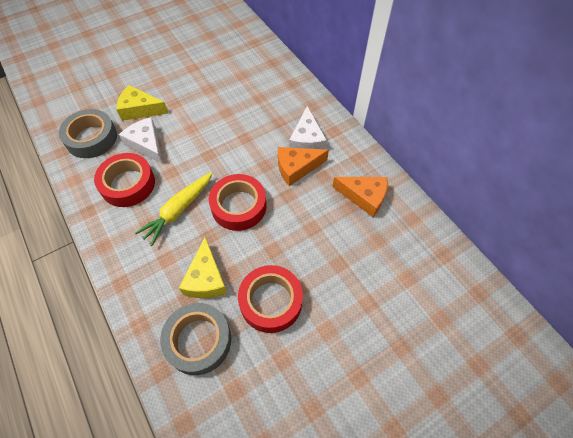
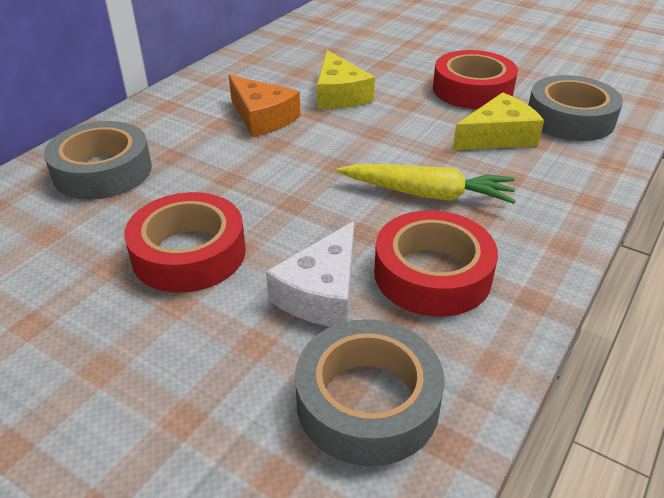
camera: 115 degrees left, 20 degrees down
yellow cheese [116,85,168,121] -> yellow cheese moved to [317,50,375,109]
red tape [209,174,267,231] -> red tape moved to [124,192,246,293]
white cheese [289,106,327,150] -> none
orange cheese [332,177,388,217] -> none
none -> grey tape [44,121,152,200]

